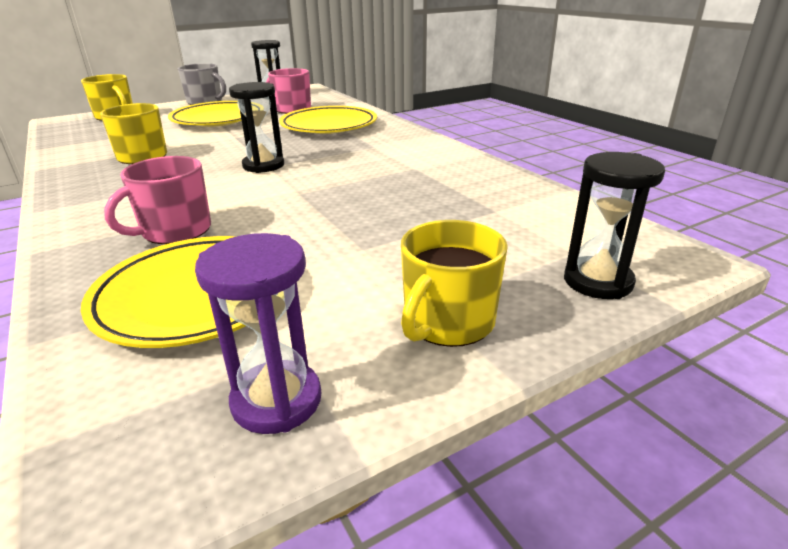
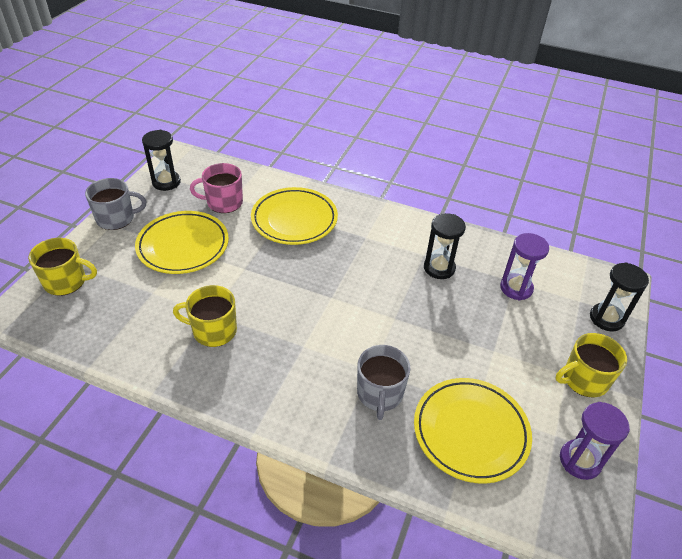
camera: 40 degrees left, 15 degrees up
pink mug [104,156,211,244] -> grey mug [357,345,410,420]
black hourglass [229,82,284,173] -> black hourglass moved to [424,213,466,279]
yellow mug [401,220,508,347] -> yellow mug turned 75 degrees clockwise [555,333,627,397]
none -> purple hourglass [500,233,549,300]

